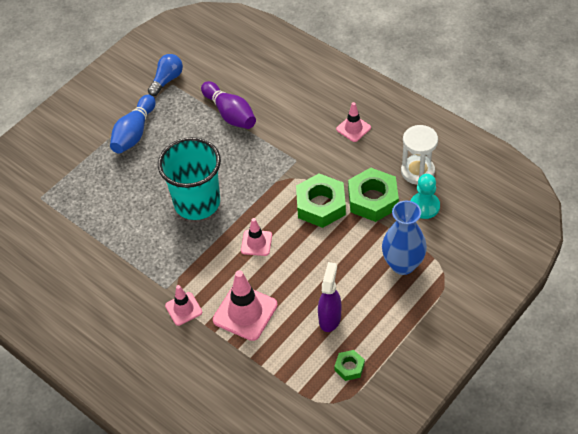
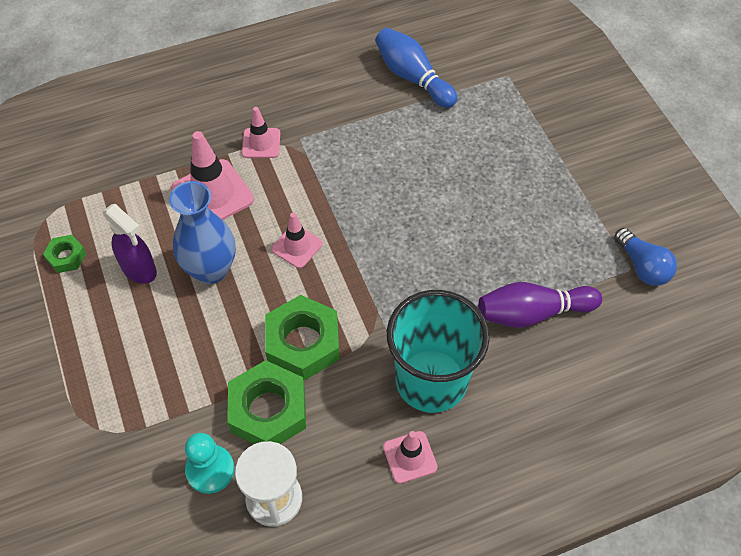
camera: 115 degrees right, 5 degrees up
blue bowling pin [110,95,156,154] -> blue bowling pin moved to [375,28,457,108]
turquoise cup [158,137,221,220] -> turquoise cup moved to [387,290,490,413]
blue vase [382,200,427,275] -> blue vase moved to [169,181,236,284]

